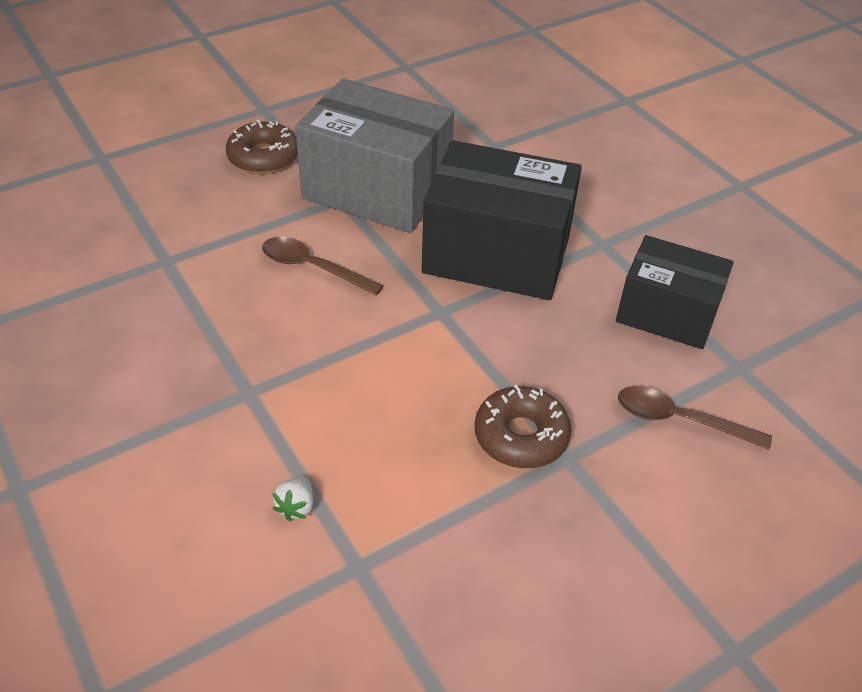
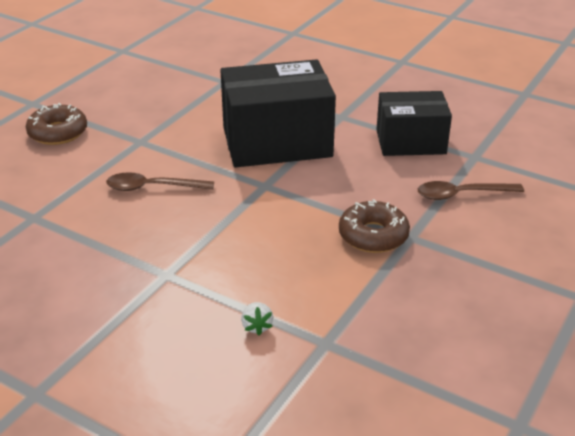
camera: 25 degrees left, 10 degrees down
grey box [295,79,454,233] -> none

